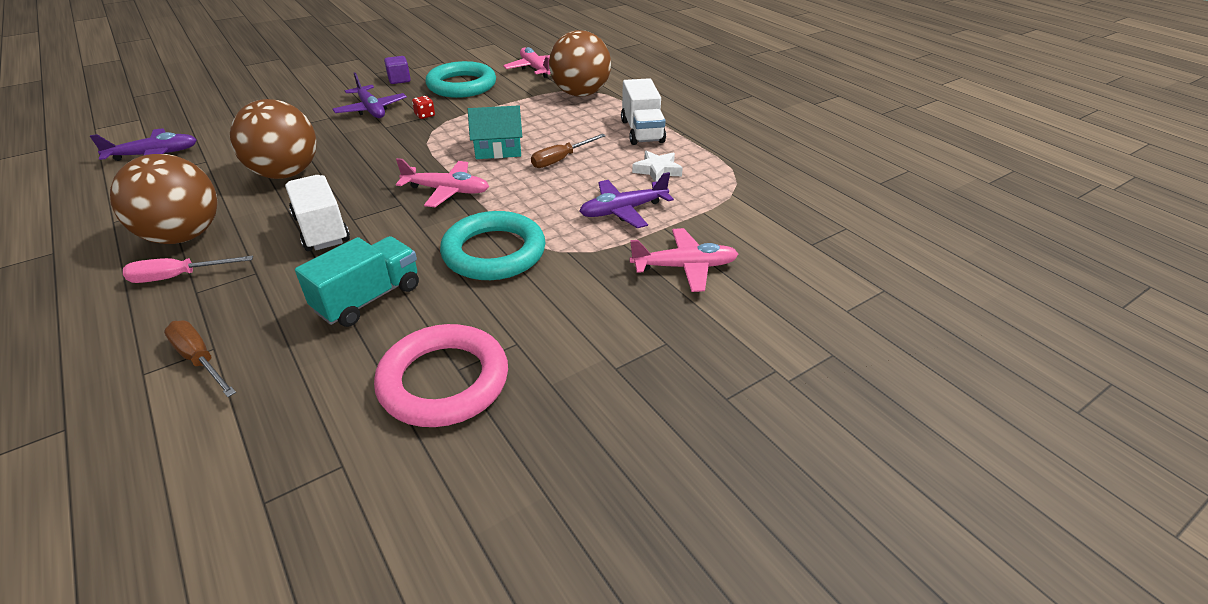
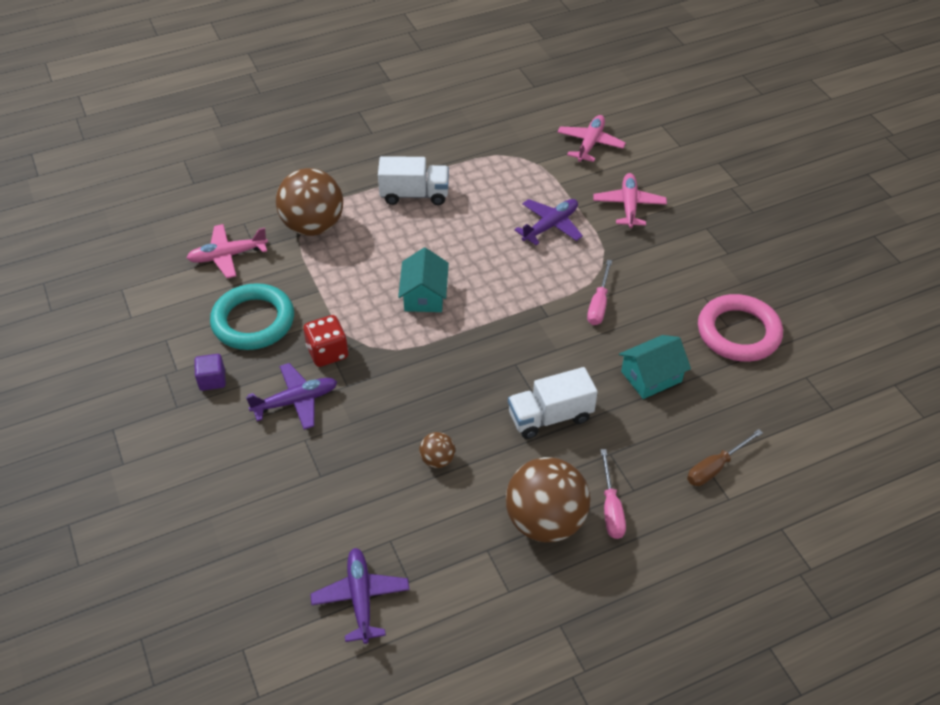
camera: 80 degrees left, 10 degrees up
brown ball [230,99,317,179] -> brown ball [419,432,455,468], size x0.45
turquoise truck [295,236,419,327] -> turquoise house [619,335,691,399]
pink plane [396,158,489,207] -> pink plane moved to [557,115,626,162]
red dice [412,96,435,119] -> red dice [303,315,348,367], size x1.86
turquoise ring [440,211,546,280] -> pink screwdriver [587,260,612,325]
brown screwdriver [531,134,606,168] -> none
purple plane [579,172,674,228] -> purple plane turned 120 degrees counterclockwise [514,199,583,245]
white star [632,151,683,182] -> none

